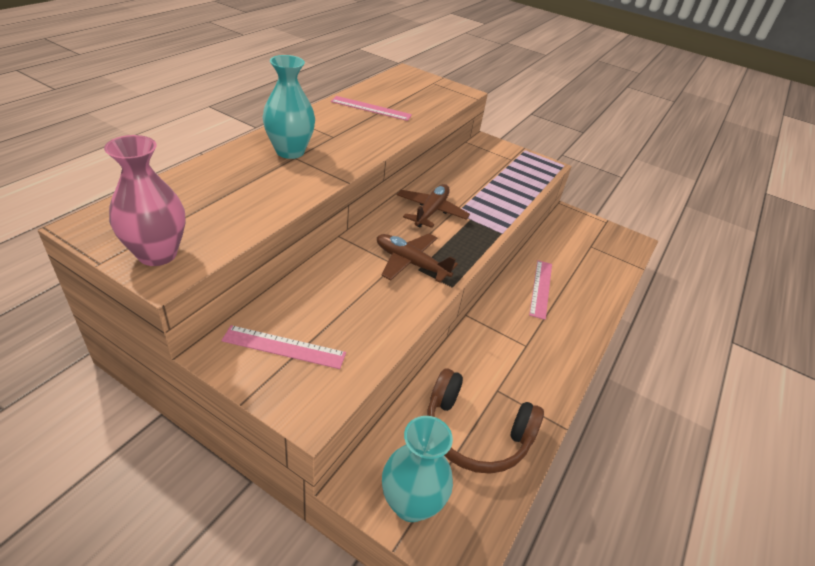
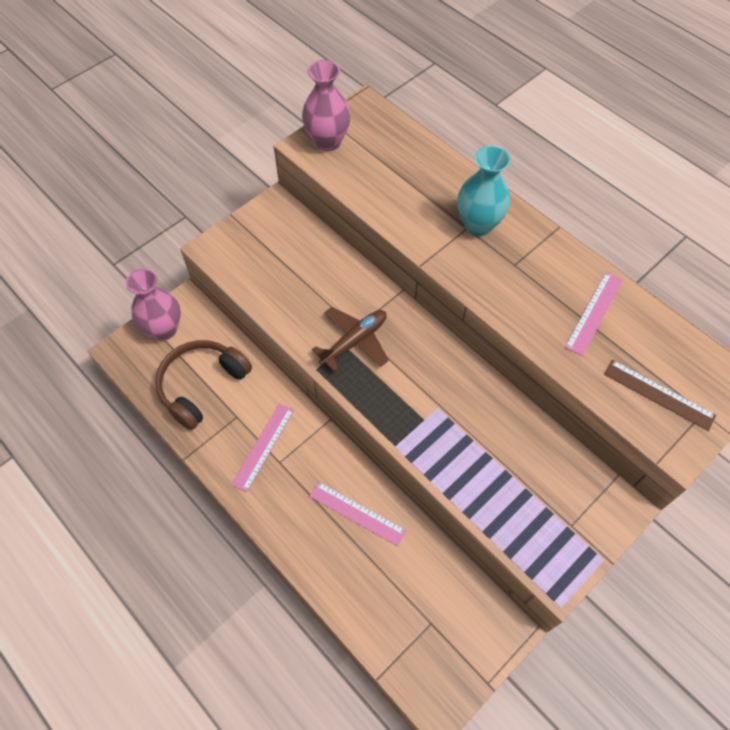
camera: 110 degrees right, 20 degrees up
pink ruler [221,325,346,369] -> pink ruler moved to [231,403,294,492]
turquoise vase [382,416,453,522] -> pink vase [126,269,181,341]
brown plane [397,184,470,228] -> none
none -> brown ruler [604,360,716,431]

